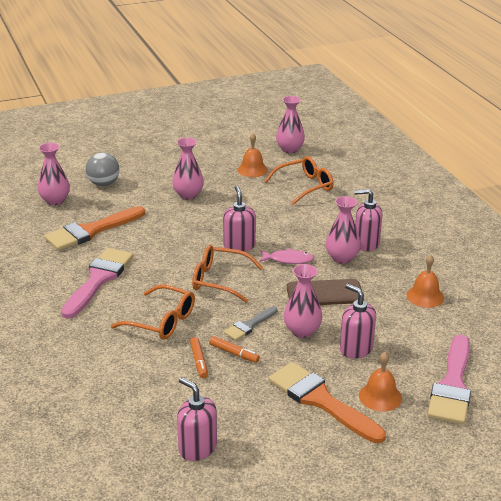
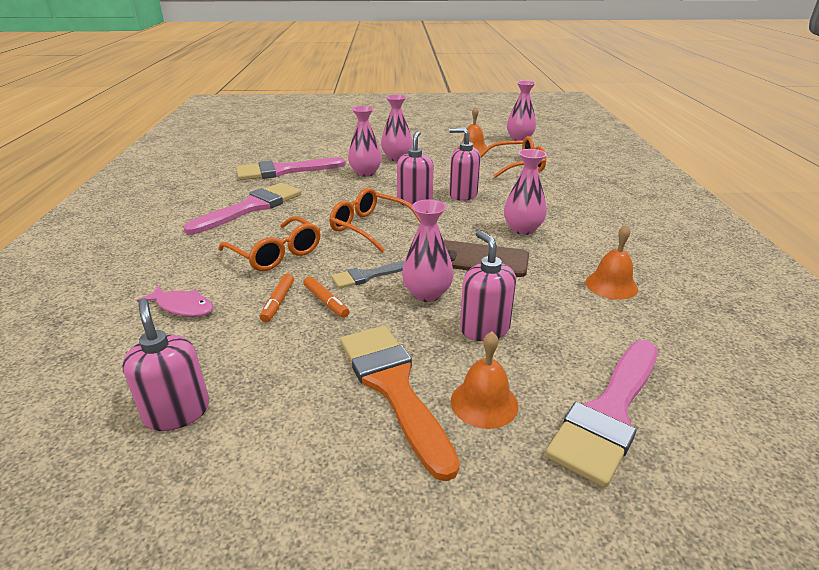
camera: 20 degrees right, 0 degrees up
pink vase [38,143,70,205] -> pink vase moved to [348,106,382,177]
orange brush [44,206,145,251] -> pink brush [236,157,346,180]
grey ball [86,153,119,186] -> none
pink fish [259,248,314,264] -> pink fish moved to [137,285,213,317]
pink soap dispenser [355,189,382,251] -> pink soap dispenser moved to [449,128,481,201]

